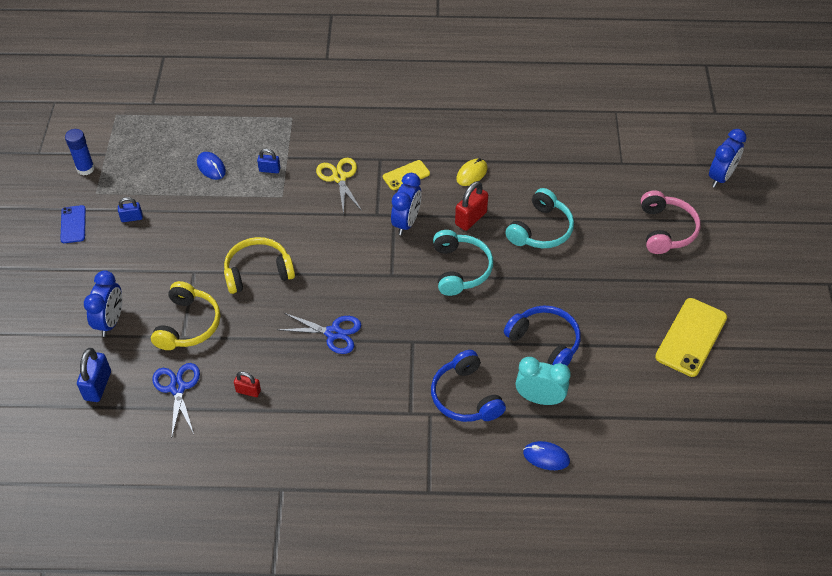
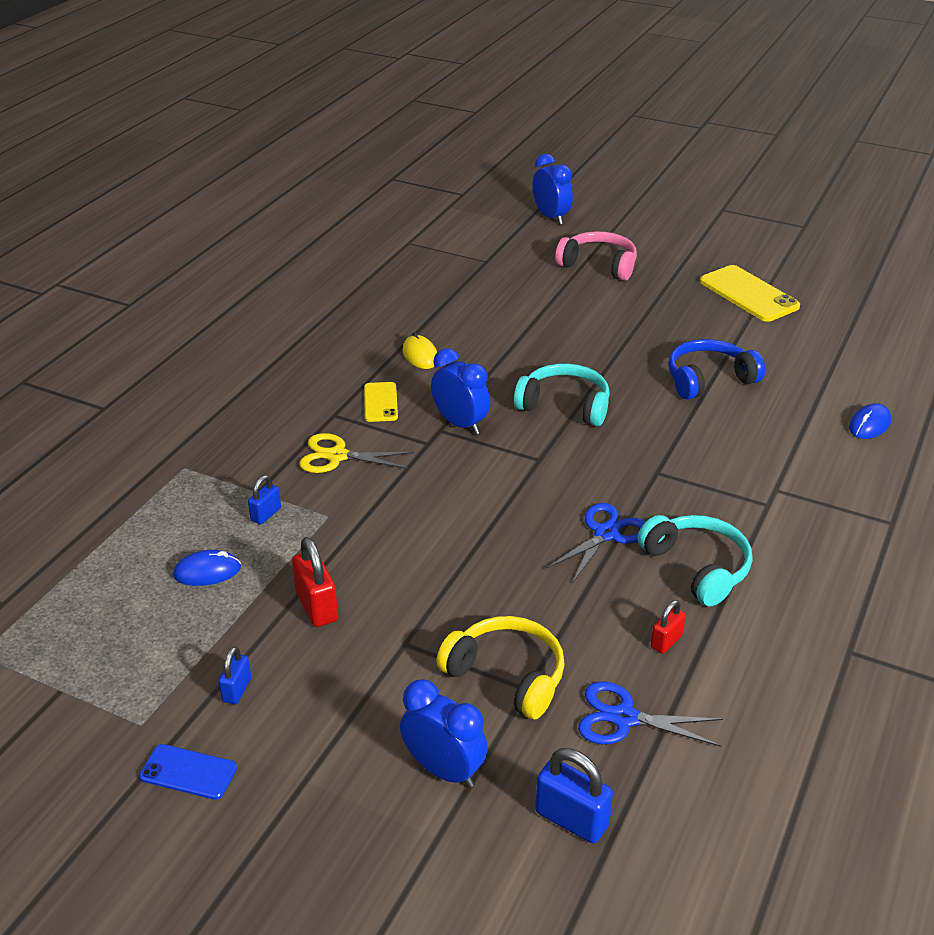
camera: 65 degrees left, 15 degrees down
blue glue stick [65,129,95,176] -> none
yellow headphones [224,237,295,294] -> none
blue headphones [431,350,506,422] -> none
red padlock [455,181,488,231] -> red padlock moved to [292,537,338,627]
turquoise headphones [505,188,574,248] -> turquoise headphones moved to [637,515,753,606]
turquoise clock [516,357,571,405] -> none

